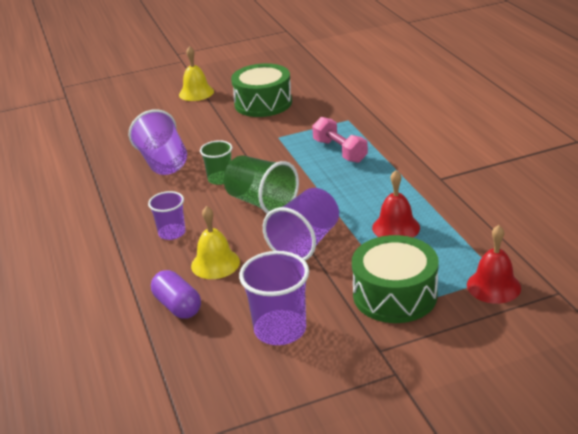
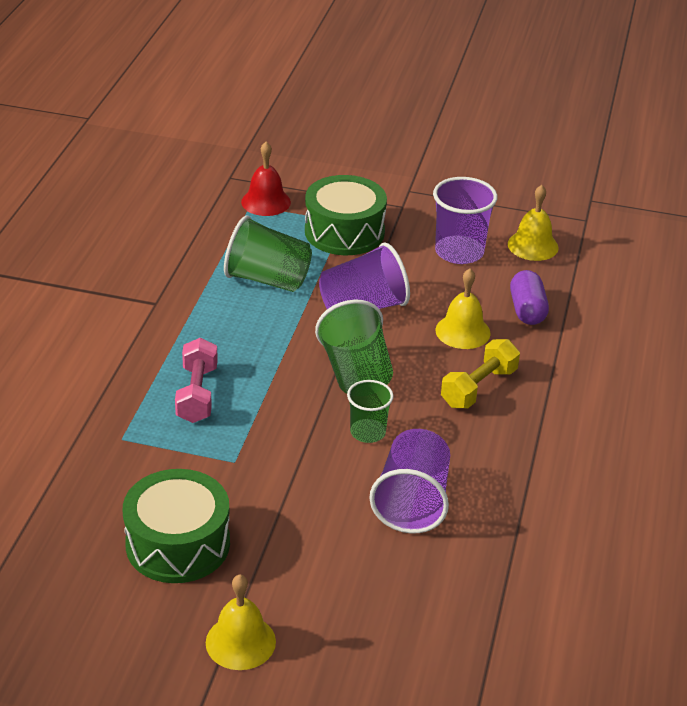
camera: 150 degrees left, 5 degrees up
purple cup [148,191,186,240] -> yellow dumbbell [441,339,520,408]
red bell [372,170,420,238] -> green cup [224,215,312,292]
none -> yellow bell [508,185,559,261]

